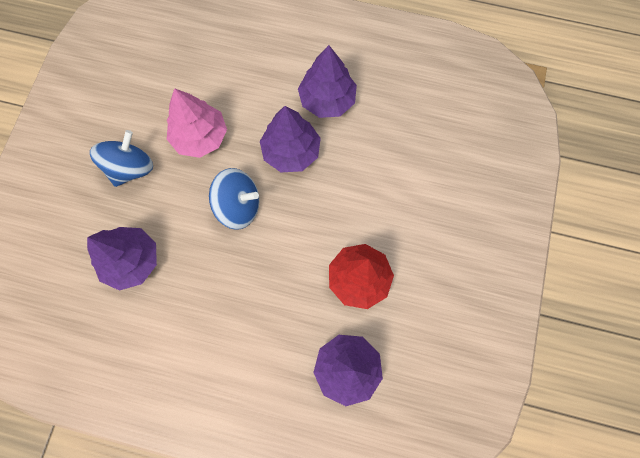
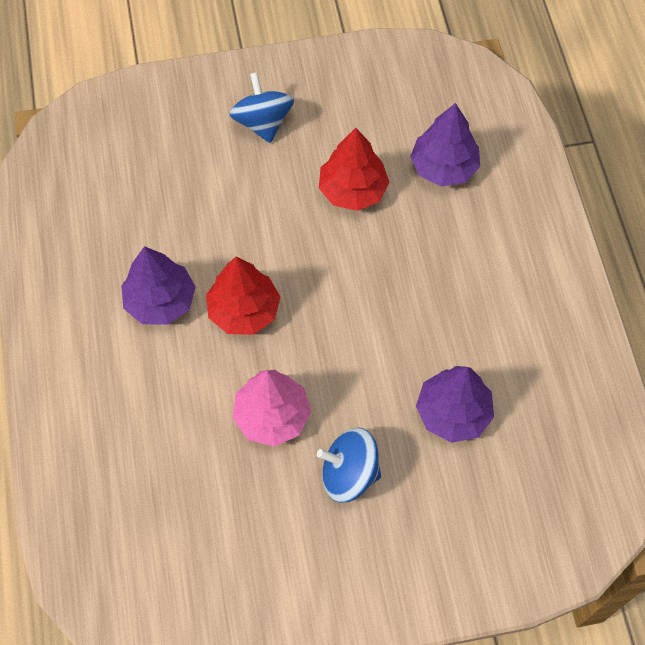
camera: 115 degrees left, 10 degrees down
blue spinning top [209,168,259,230] -> blue spinning top moved to [229,72,294,143]
purple tree [260,106,321,172] -> red tree [206,257,280,335]

